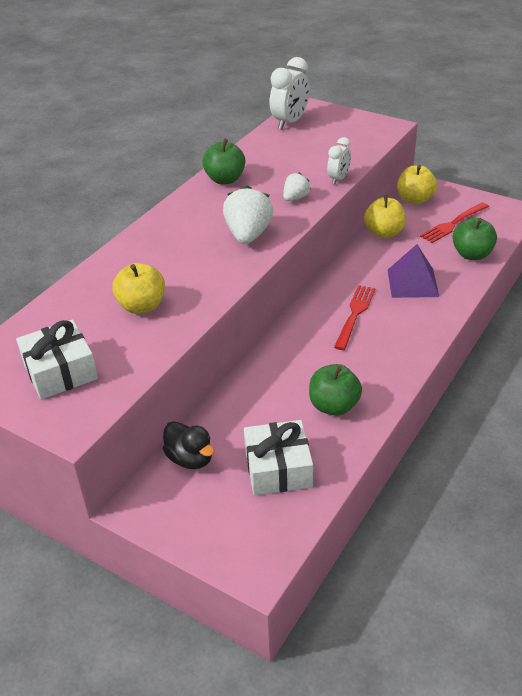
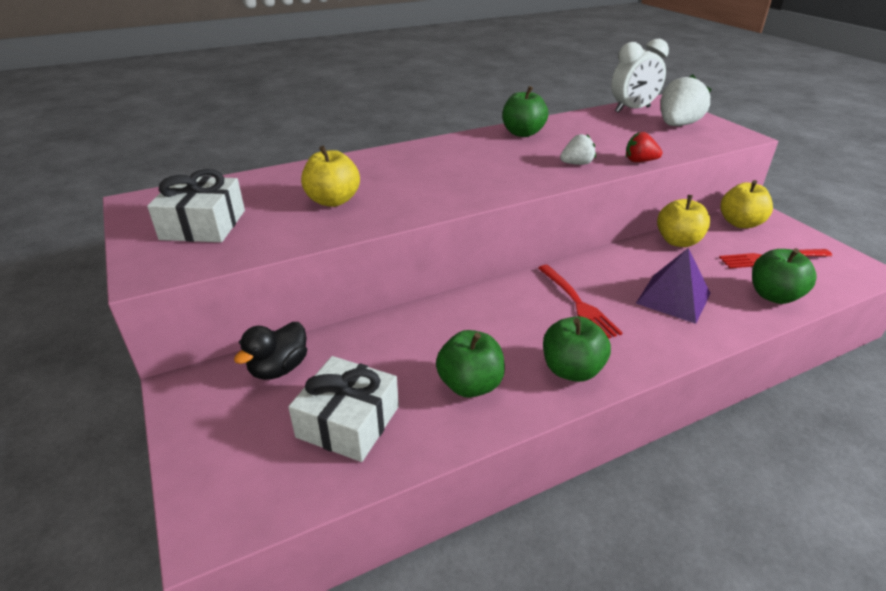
camera: 30 degrees right, 5 degrees down
black duck [163,421,214,469] -> black duck turned 45 degrees clockwise [234,322,307,380]
white strawberry [223,185,274,244] -> white strawberry moved to [661,75,711,126]
white clock [327,137,351,185] -> red strawberry [626,132,663,162]
red fork [334,285,376,350] -> red fork turned 105 degrees clockwise [538,265,622,339]
none -> green apple [543,316,611,382]

